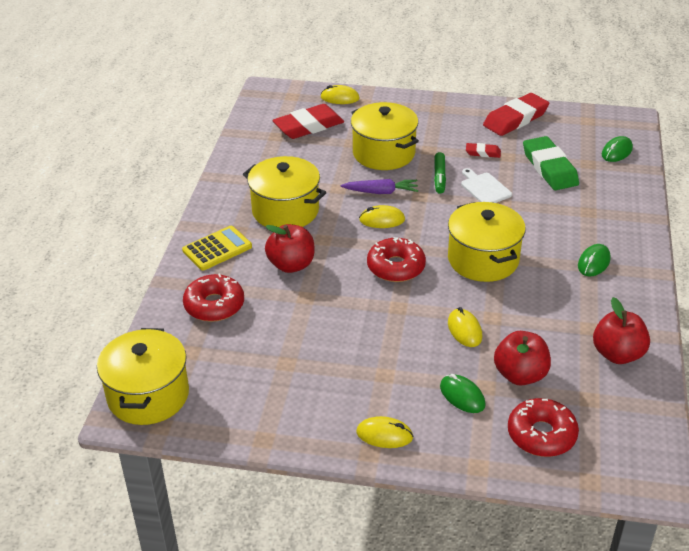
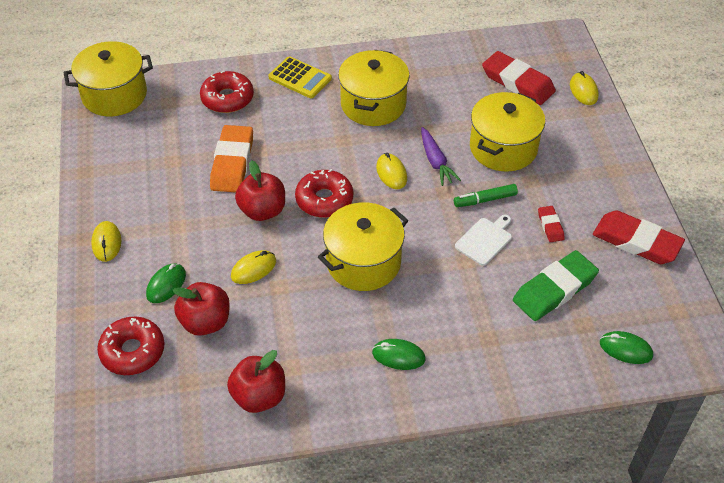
camera: 70 degrees right, 10 degrees up
red apple [265,224,315,273] -> red apple moved to [235,160,285,221]
none -> orange eraser [210,125,253,193]

